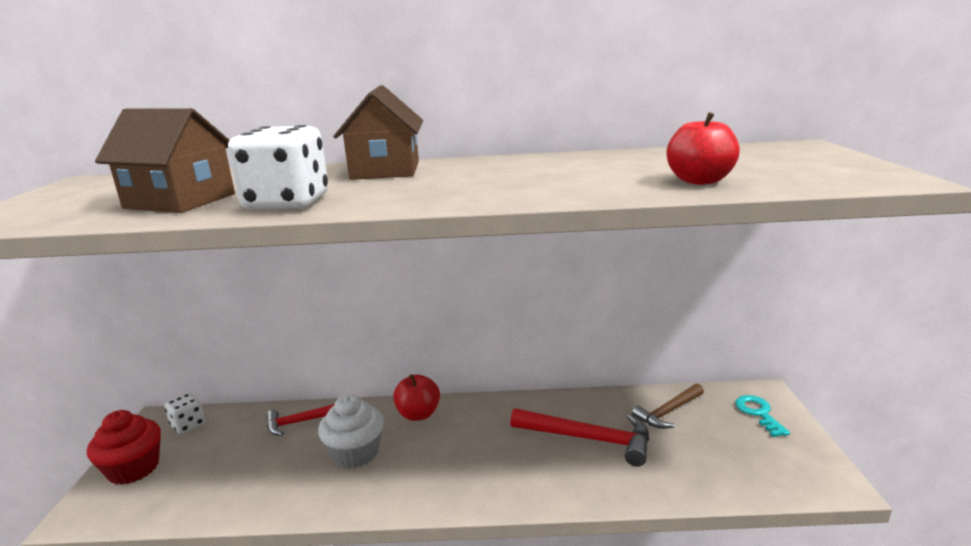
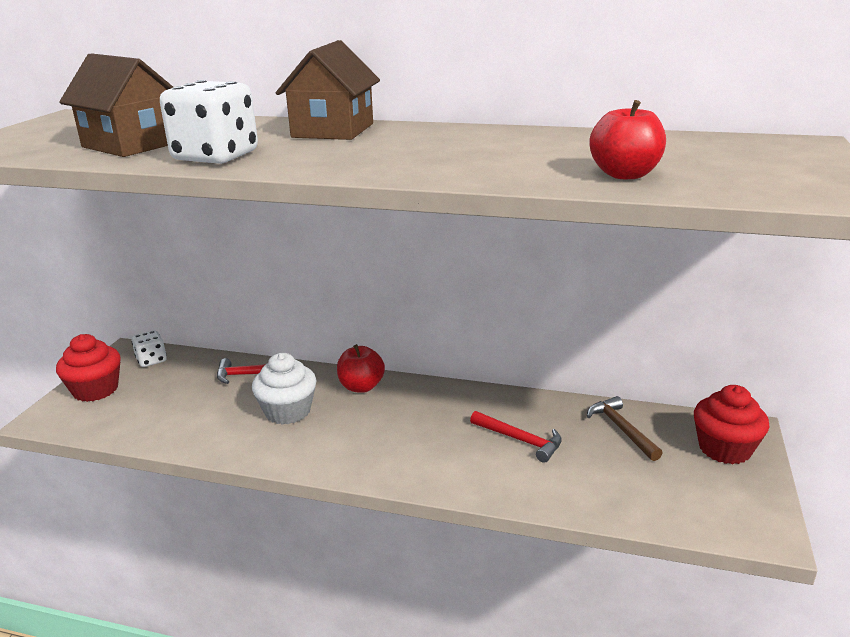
camera: 15 degrees right, 5 degrees up
red hammer [510,408,649,467] -> red hammer [470,411,562,463], size x0.65
brown hammer [632,384,704,429] -> brown hammer turned 90 degrees clockwise [587,396,662,461]
turquoise key [735,395,790,437] -> red cupcake [694,385,769,464]

